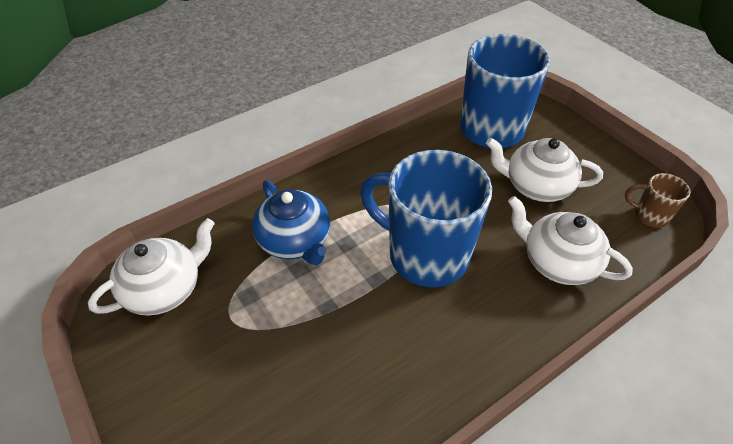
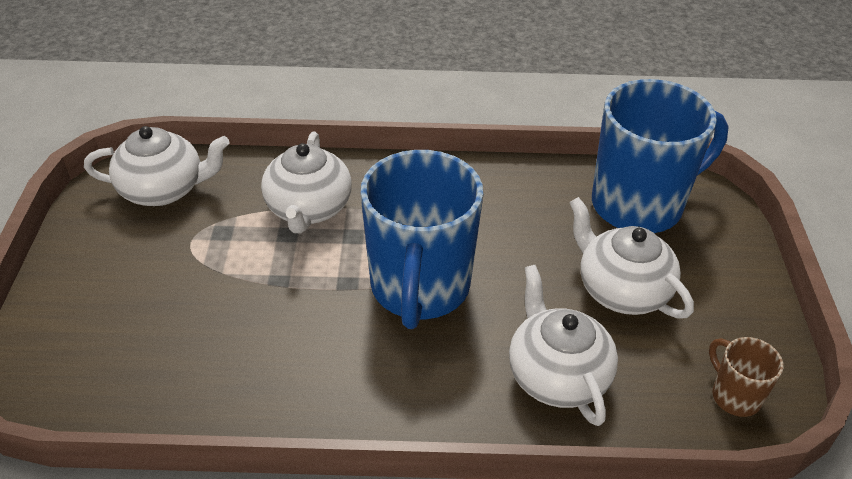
camera: 35 degrees right, 5 degrees down
blue teapot [252,180,330,265] -> white teapot [261,131,352,233]
blue mug [360,150,492,287] -> blue mug turned 150 degrees counterclockwise [360,150,483,329]

